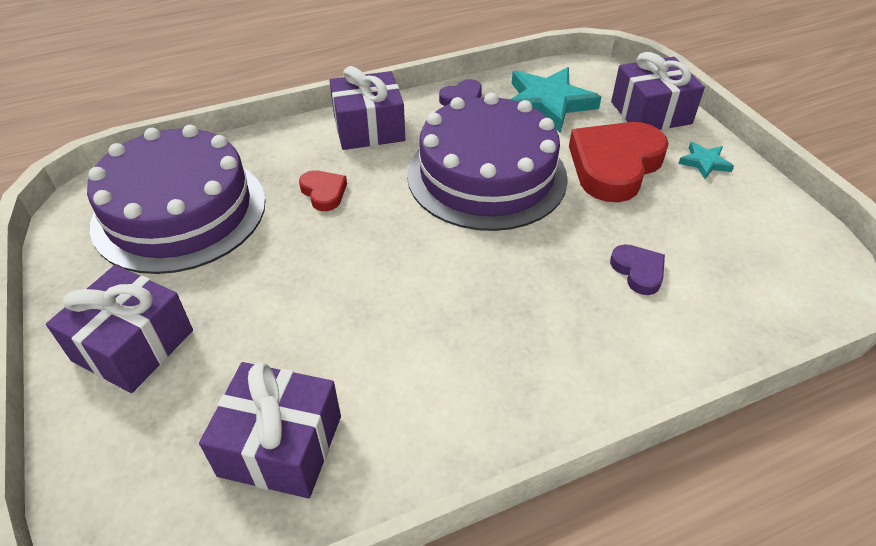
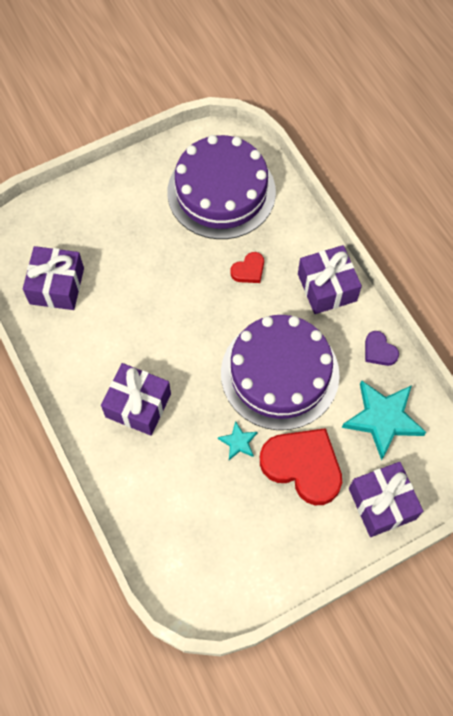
camera: 85 degrees right, 20 degrees up
purple gift [46,265,193,393] -> purple gift moved to [101,363,171,436]
purple heart [610,244,665,295] -> none
turquoise star [678,142,734,179] -> turquoise star moved to [218,421,258,460]

